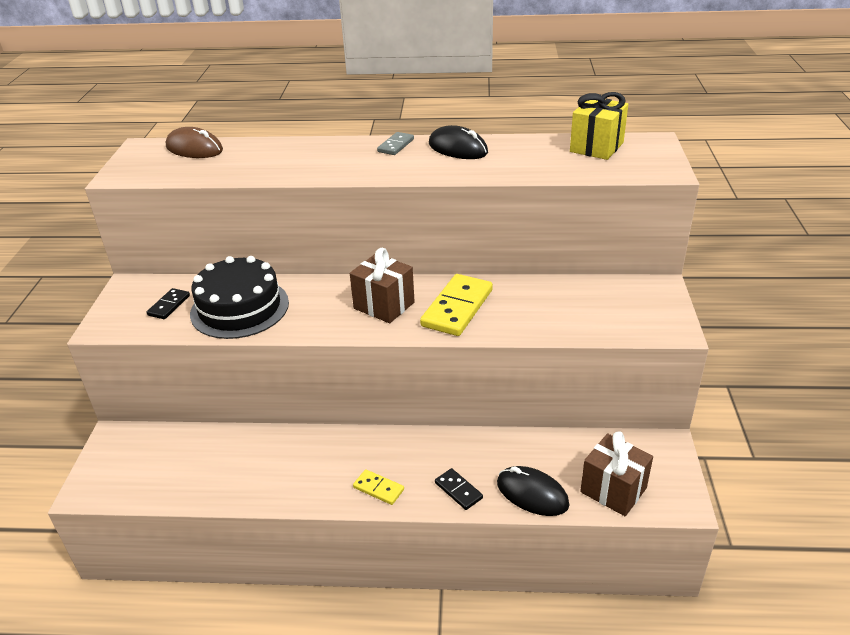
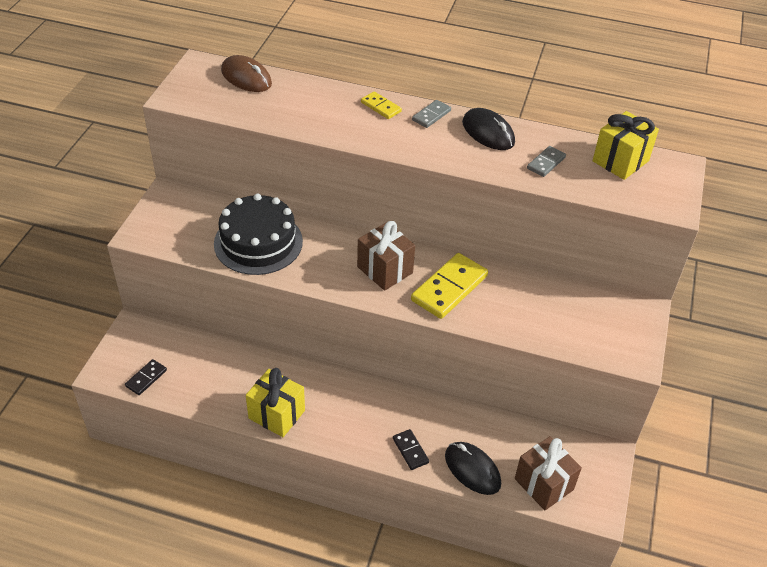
camera: 10 degrees right, 10 degrees up
black domino [147,288,190,319] -> black domino moved to [125,359,167,395]
yellow domino [353,469,404,505] -> yellow domino moved to [361,91,402,119]
none -> yellow gift [246,368,305,437]
none -> grey domino [527,146,566,177]

